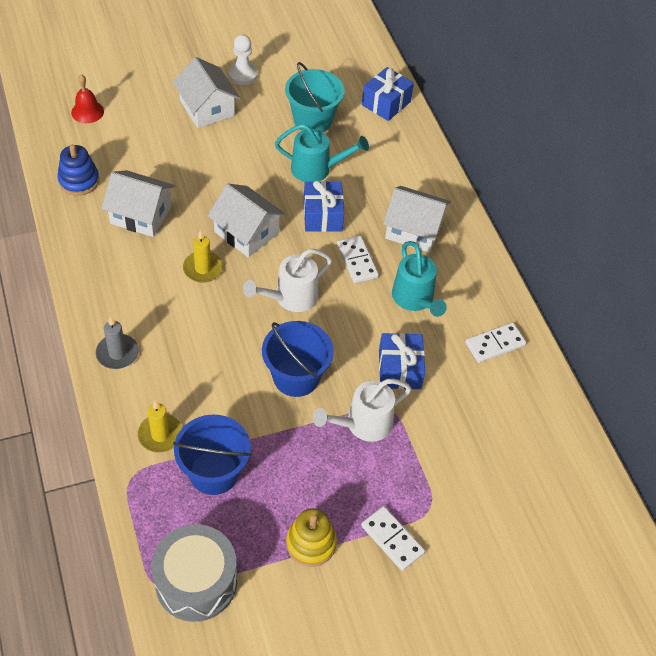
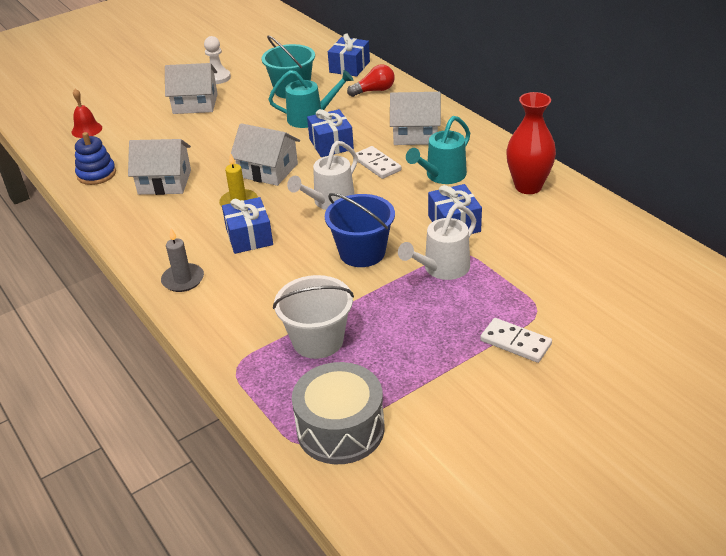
camera: 10 degrees left, 15 degrees down
yellow candle [138,400,182,452] -> none
white house [173,57,240,128] -> white house turned 45 degrees counterclockwise [165,63,218,114]
blue bucket [173,414,252,495] -> white bucket [273,275,354,359]
yellow stacking toy [286,508,337,567] -> none
turquoise watering can [392,241,447,317] -> turquoise watering can turned 75 degrees clockwise [406,116,470,184]
white domino [465,322,526,363] -> red vase [506,92,556,194]
none -> blue gift [222,197,273,254]
none -> red light bulb [347,64,395,97]

